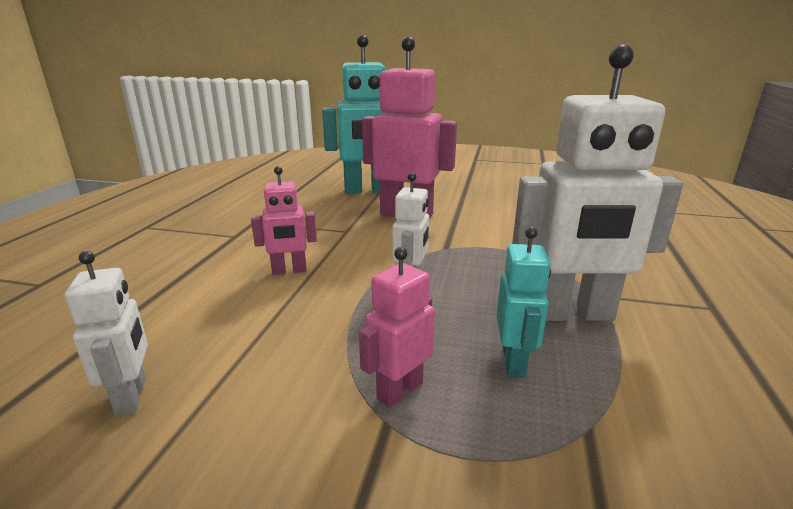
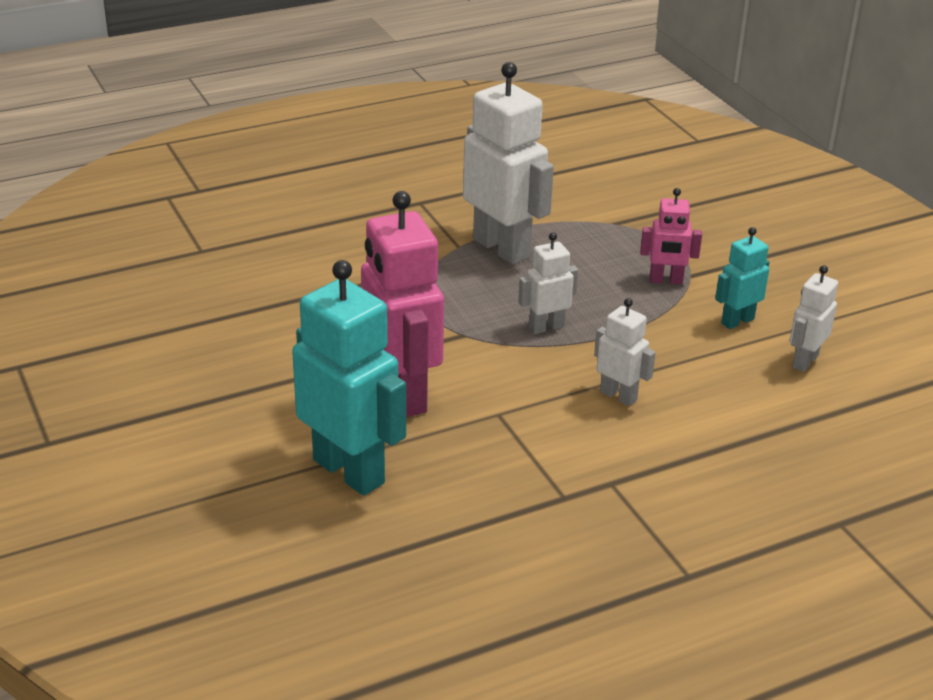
camera: 130 degrees left, 10 degrees up
pink robot [251,166,317,275] -> white robot [594,298,656,406]
turquoise robot [497,227,551,377] -> turquoise robot moved to [715,227,770,329]

